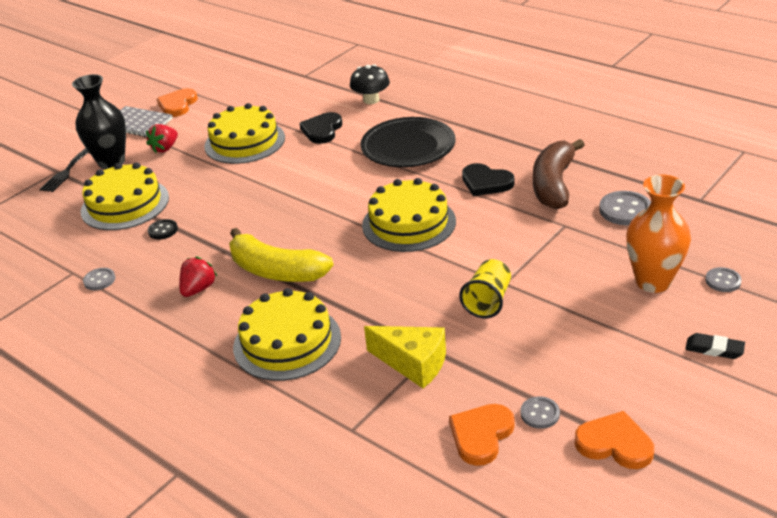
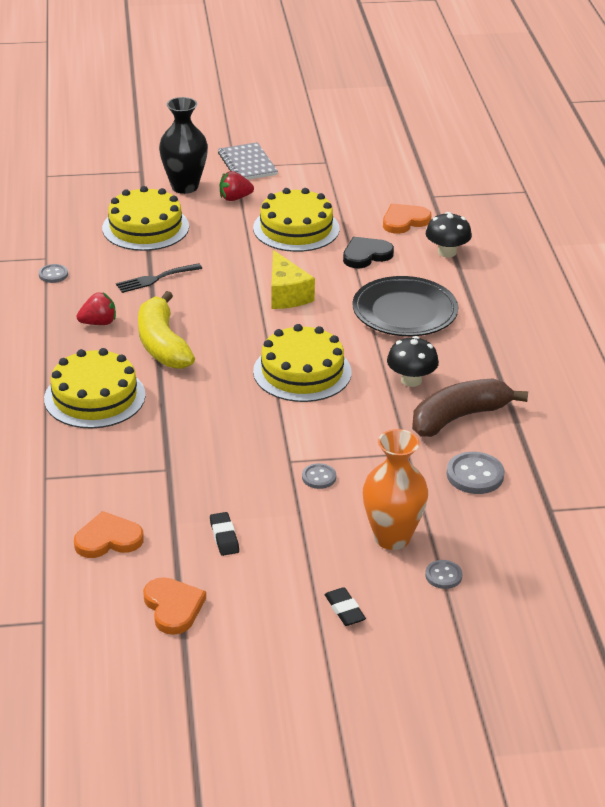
camera: 40 degrees right, 0 degrees up
black fork [39,148,89,192] -> black fork moved to [116,263,202,293]
black button [148,219,178,239] -> none
orange heart [157,88,198,117] -> orange heart moved to [383,204,431,234]
yellow cheese [364,326,446,388] -> yellow cheese moved to [271,250,315,309]
yellow cup [459,259,511,318] -> none
black heart [462,163,515,196] -> black mushroom [387,336,439,387]
grey button [521,396,560,429] -> grey button moved to [302,463,336,489]
none -> black eraser [210,512,239,556]

